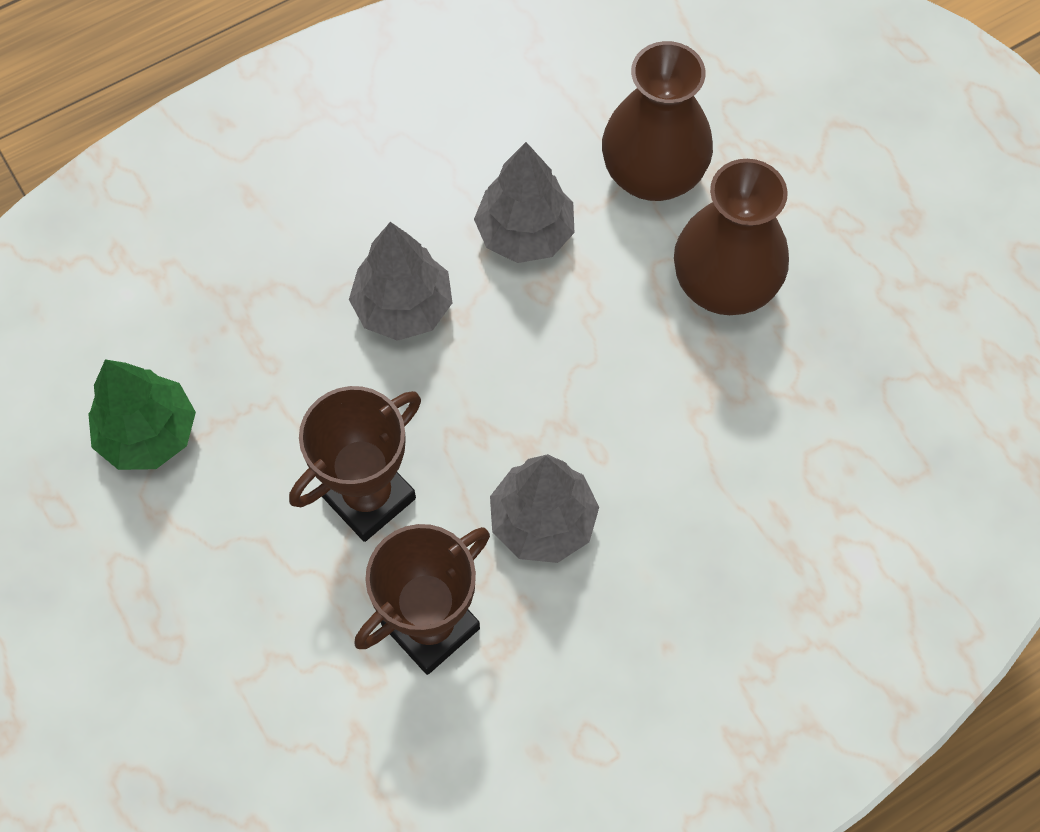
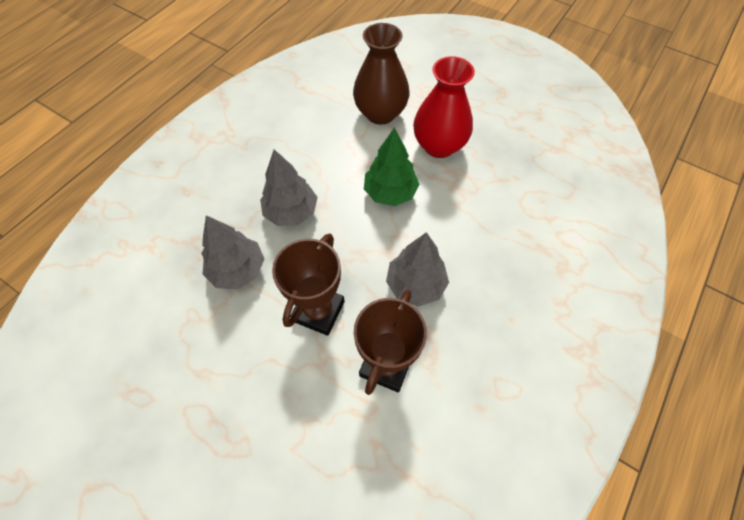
camera: 25 degrees left, 5 degrees down
green tree [88,360,196,470] -> green tree moved to [364,128,420,206]
grey tree [474,142,575,263] -> grey tree moved to [201,215,264,289]
brown vase [674,159,789,315] -> red vase [413,56,475,158]

